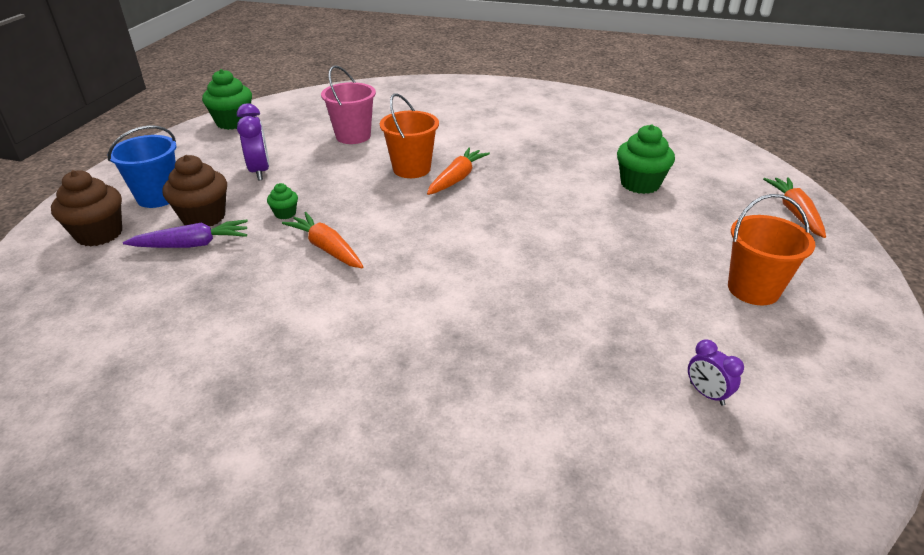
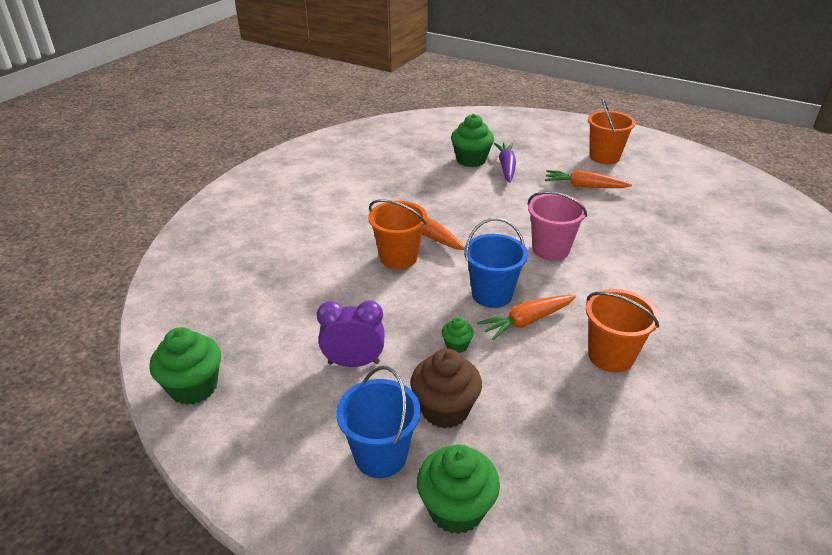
camera: 75 degrees left, 0 degrees up
brown cupcake [51,170,122,246] -> green cupcake [417,444,500,534]
purple carrot [123,220,248,248] -> purple carrot moved to [494,143,516,183]
pink bucket [321,65,376,144] -> pink bucket moved to [528,191,587,261]
purple clock [688,339,744,406] -> none
orange carrot [763,177,826,238] -> orange carrot moved to [545,170,632,188]
none -> blue bucket [464,218,528,308]
none -> orange bucket [586,289,660,373]

